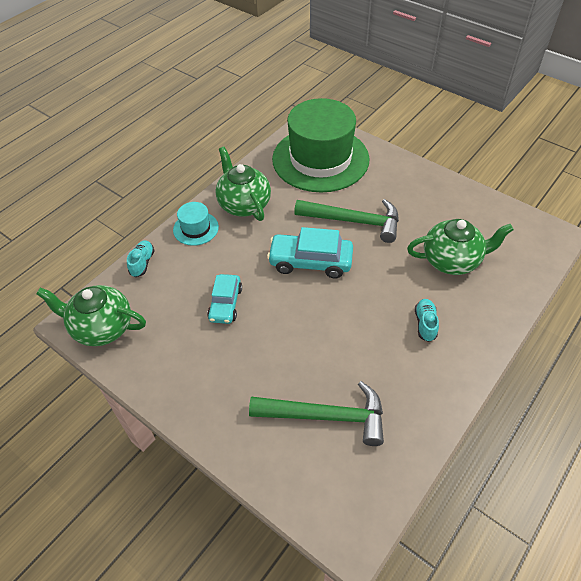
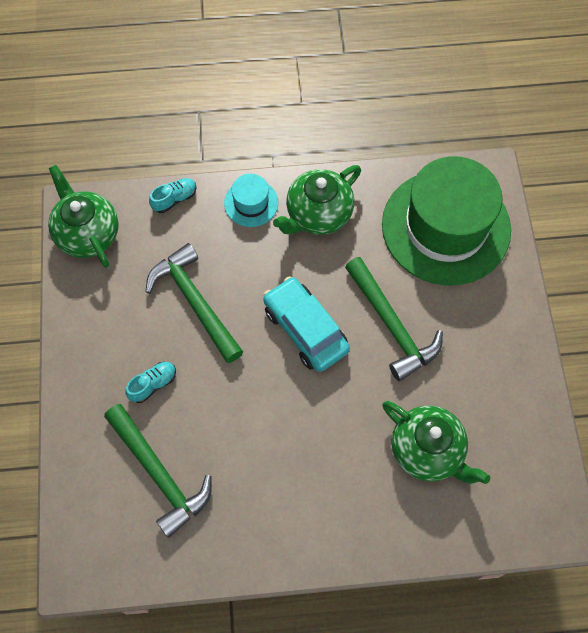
camera: 45 degrees right, 15 degrees up
turquoise car [207,274,242,324] -> green hammer [146,243,243,363]
green teapot [216,147,271,221] -> green teapot turned 150 degrees counterclockwise [273,165,361,235]
turquoise shoe [415,299,439,342] -> turquoise shoe moved to [126,362,176,403]

